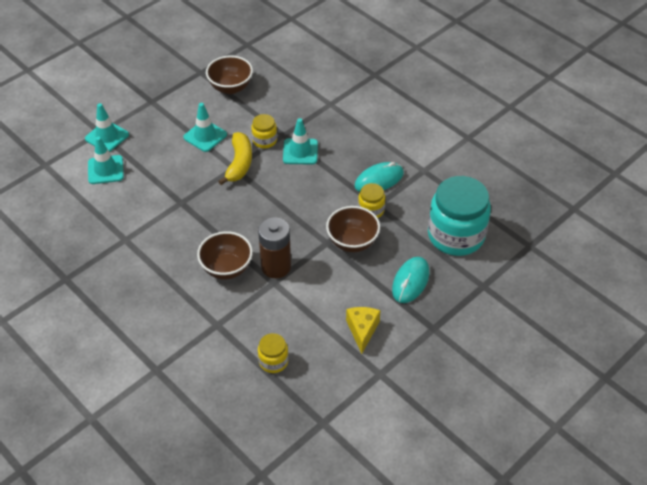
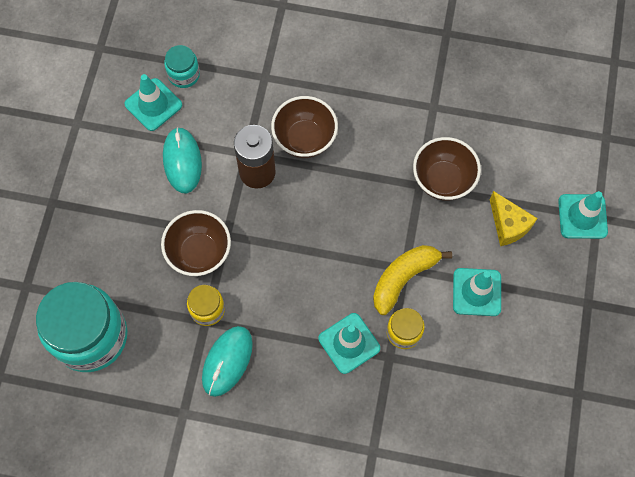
camera: 145 degrees right, 20 degrees up
turquoise traffic cone [88,136,124,184] -> turquoise traffic cone moved to [124,74,182,131]
brown bowl [206,56,253,94] -> brown bowl moved to [413,137,481,201]
yellow banana [218,132,252,185] -> yellow banana turned 75 degrees clockwise [373,245,452,315]
yellow jar [258,333,289,373] -> turquoise jar [164,45,200,88]
yellow cheese [346,307,381,354] -> yellow cheese moved to [490,191,538,246]
turquoise mouse [392,257,429,303] -> turquoise mouse moved to [163,127,202,193]

